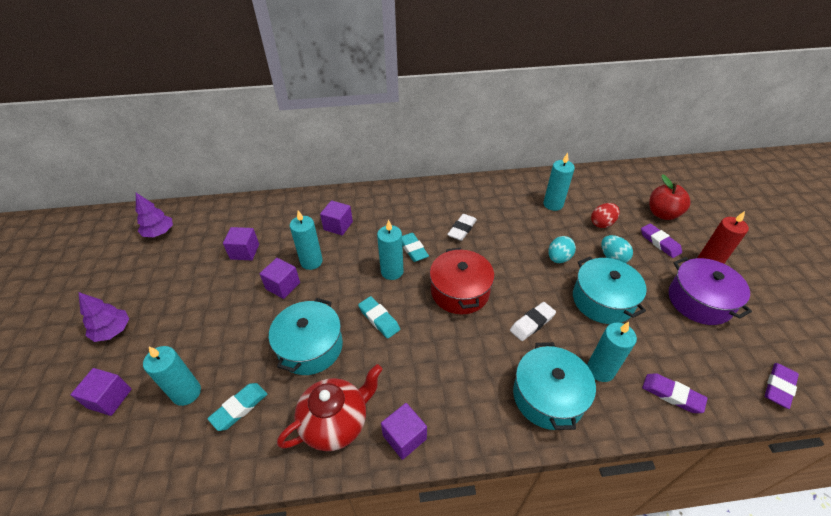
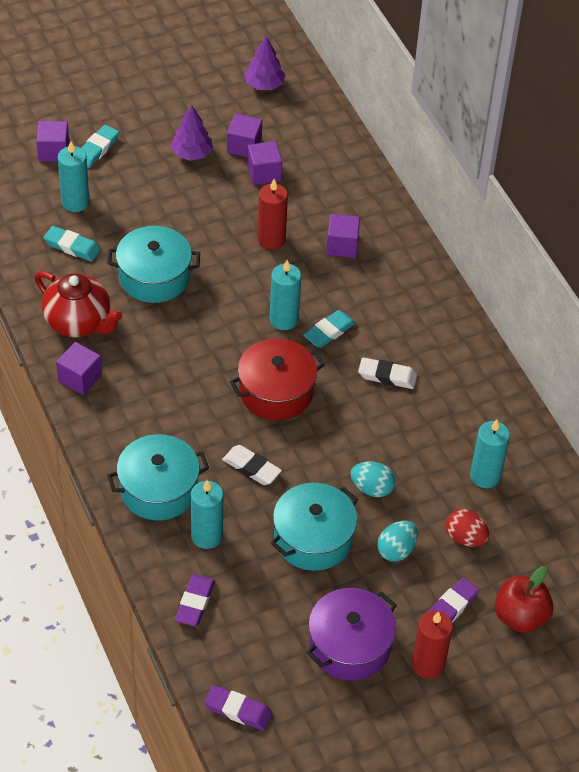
camera: 70 degrees right, 5 degrees up
purple tree [78,292,129,342] -> purple tree moved to [170,105,213,161]
purple cube [260,258,300,299] -> purple cube moved to [227,114,262,157]
turquoise candle [290,210,323,270] -> red candle [257,179,288,249]
turquoise eraser [358,296,400,339] -> turquoise eraser moved to [81,125,119,168]

